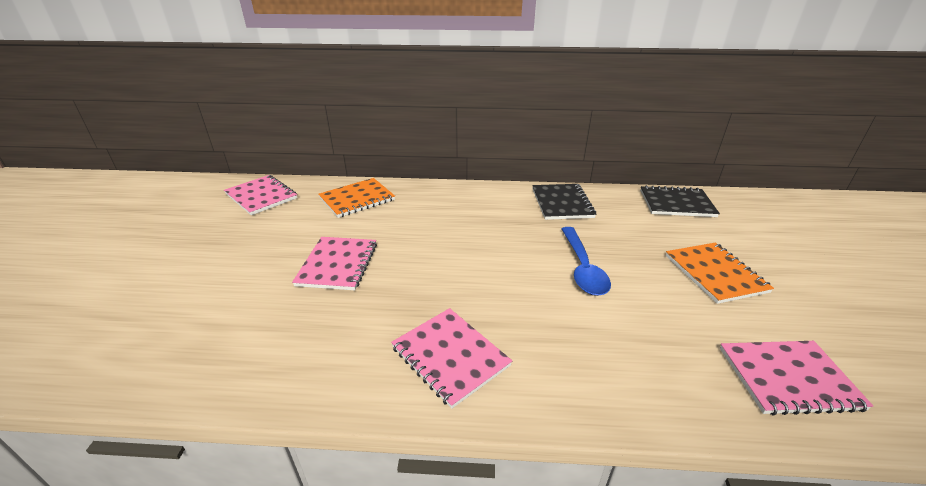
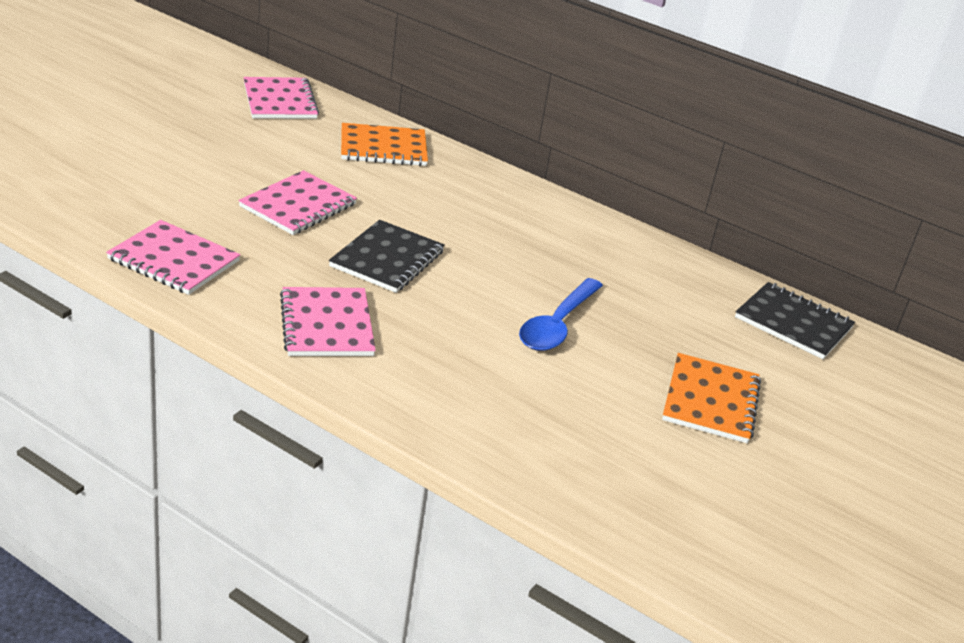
camera: 25 degrees right, 0 degrees up
black notebook [532,184,596,220] -> black notebook moved to [329,220,445,293]
pink notebook [720,341,873,416] -> pink notebook moved to [106,220,241,295]

